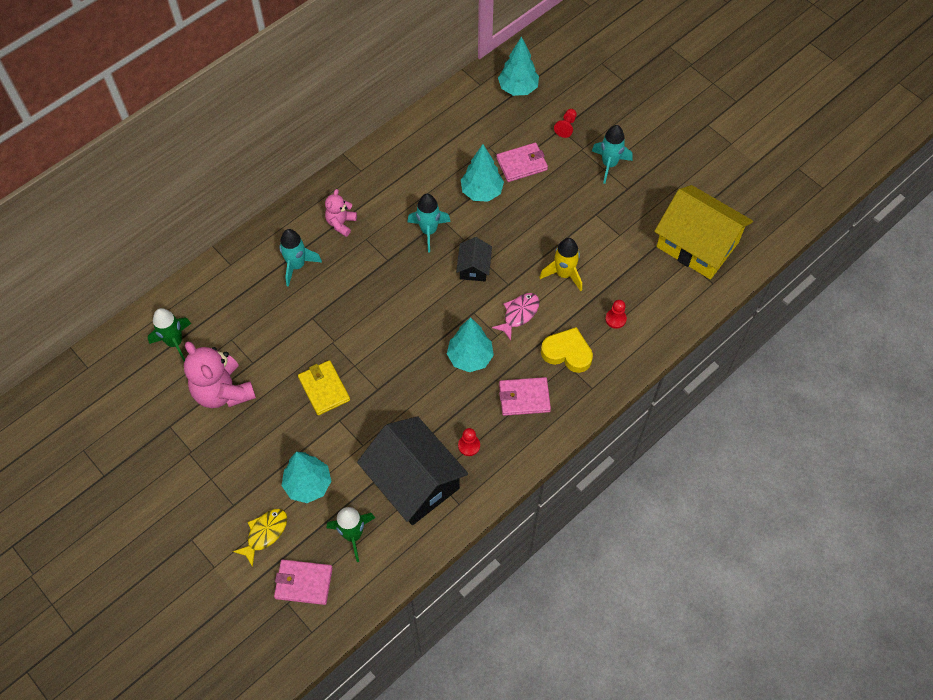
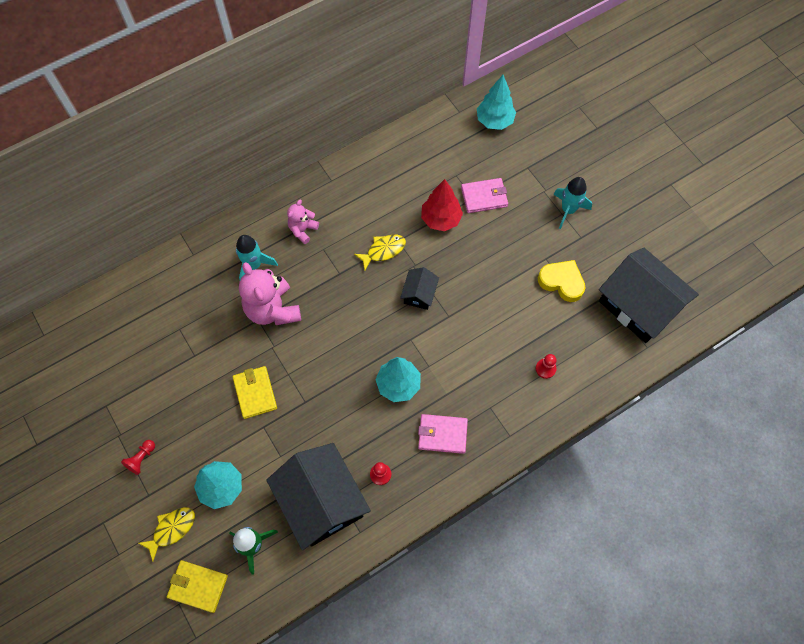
camera: 10 degrees right, 5 degrees up
green rocket [148,308,191,362] -> none
pink teddy bear [184,341,256,408] -> pink teddy bear moved to [239,262,301,325]
pink wallet [274,560,333,605] -> yellow wallet [167,560,228,613]
turquoise rocket [407,194,451,252] -> yellow fish [354,235,406,270]
turquoise tree [461,144,504,202] -> red tree [421,179,463,231]
pink fish [492,293,539,341] -> none
yellow rocket [539,238,582,291] -> none
yellow heart [541,327,593,373] -> yellow heart moved to [538,260,586,302]
red pawn [554,109,577,138] -> red pawn moved to [121,440,155,475]
yellow house [654,185,753,279] -> black house [599,248,699,343]

